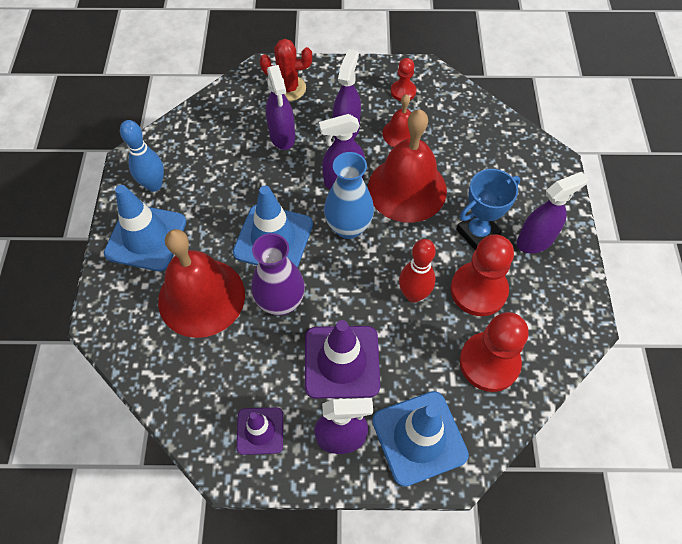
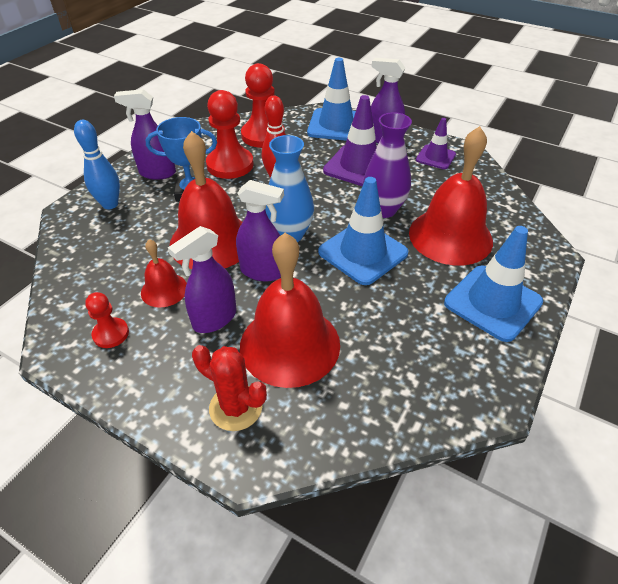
camera: 150 degrees left, 15 degrees down
blue bowling pin [120,120,164,192] -> blue bowling pin moved to [74,120,120,209]
purple spray bottle [266,65,295,150] -> red bell [240,233,340,388]

